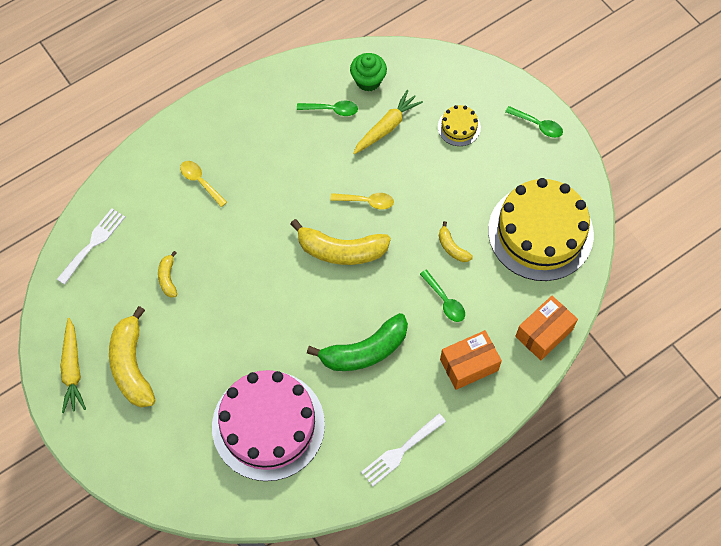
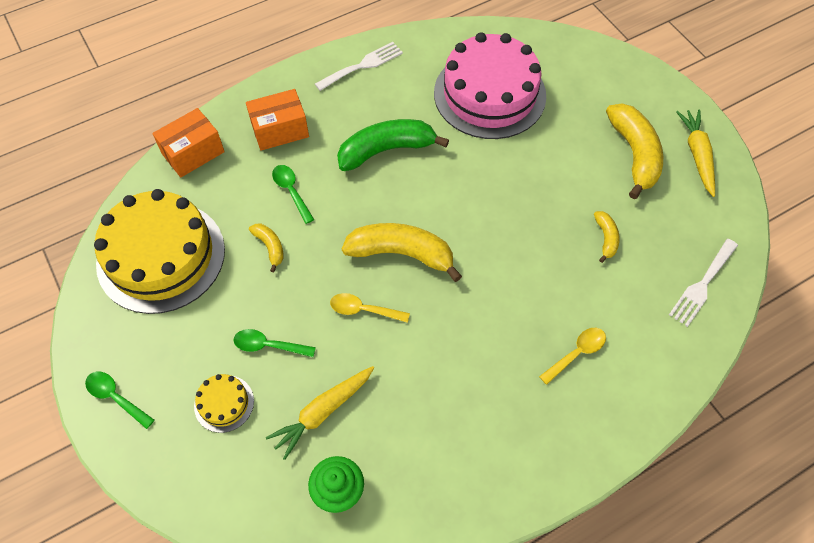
camera: 175 degrees left, 5 degrees down
yellow spoon [180,161,227,207] -> yellow spoon turned 90 degrees counterclockwise [539,328,606,385]
green spoon [297,101,358,116] -> green spoon moved to [234,329,316,357]

